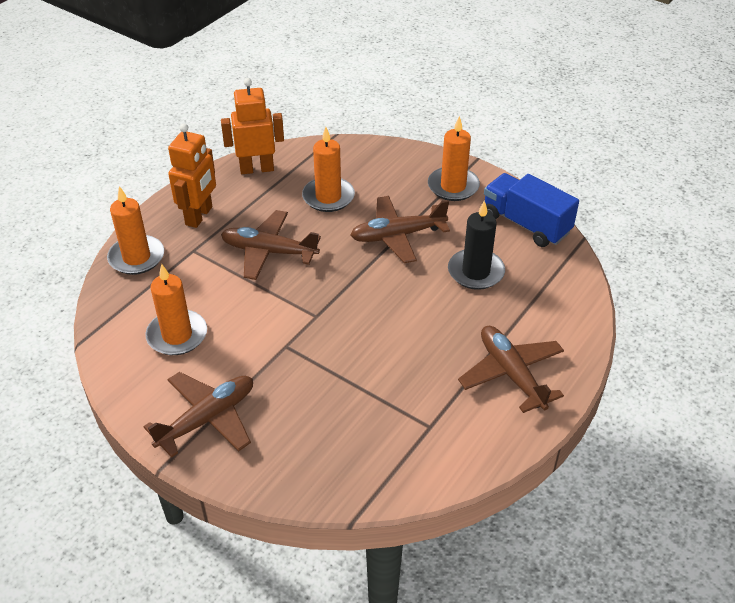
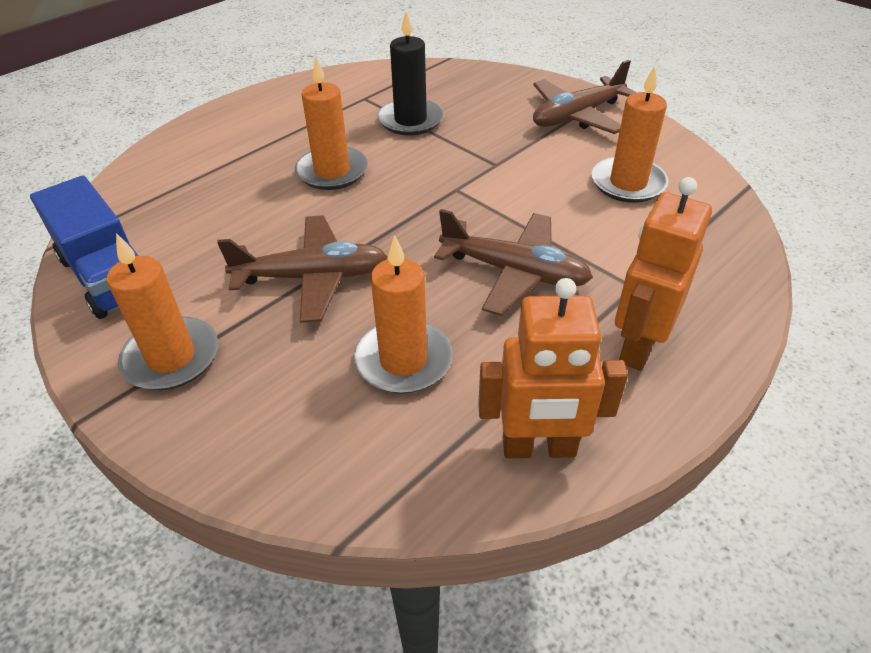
camera: 170 degrees left, 0 degrees up
orange candle [107,186,164,275] -> orange candle moved to [295,57,368,190]
black candle [448,200,505,290] -> black candle moved to [377,11,444,135]
brown plane [458,326,564,413] -> none

